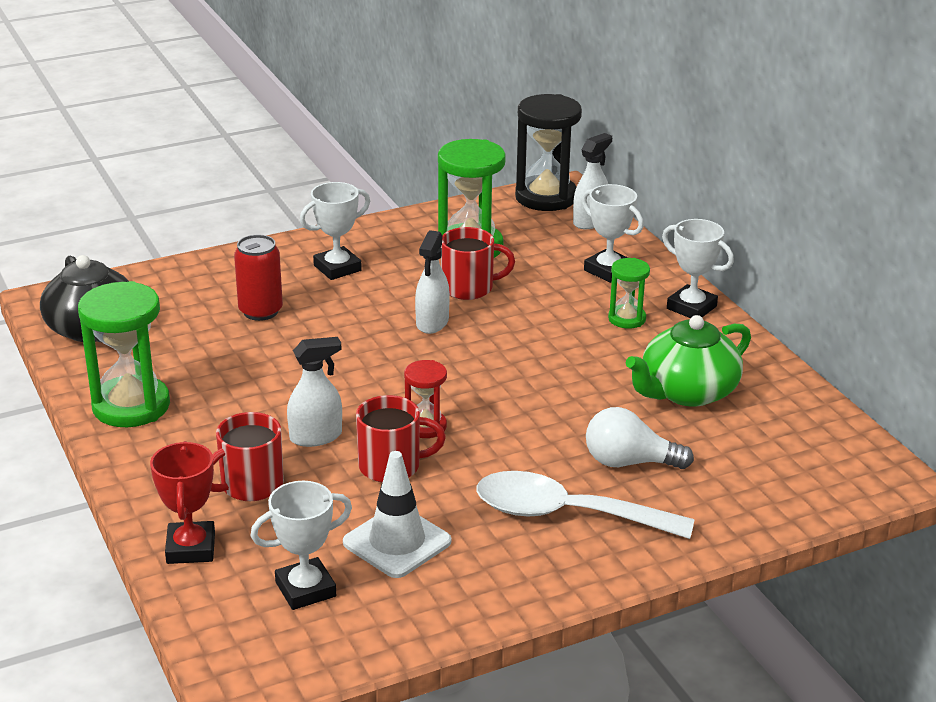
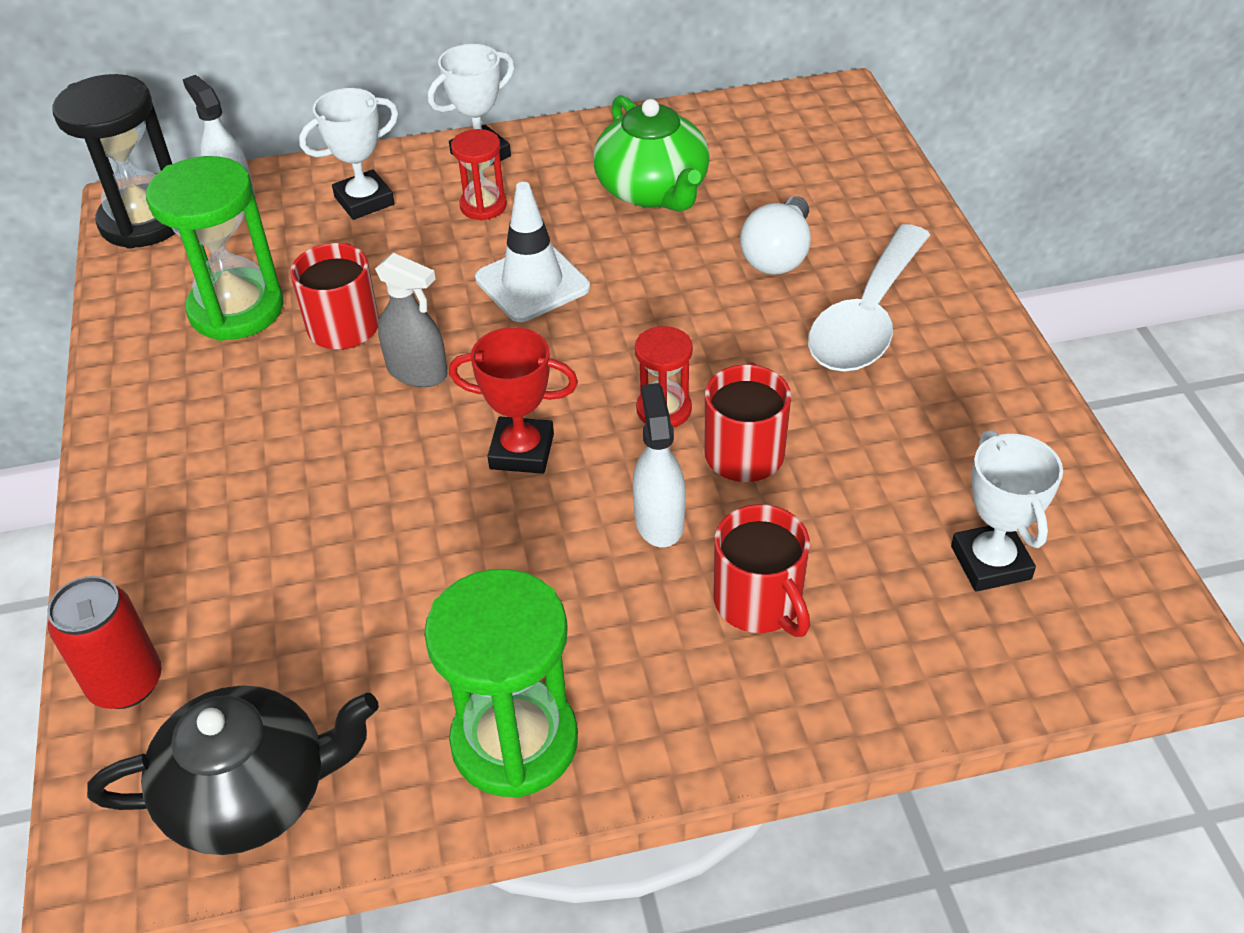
camera: 75 degrees left, 15 degrees up
red trophy [150,441,215,564] -> red trophy moved to [449,327,578,474]
red can [234,235,283,321] -> red can moved to [47,576,162,709]
white trophy [300,182,370,280] -> none
white traffic cone [343,451,451,578] -> white traffic cone moved to [475,182,590,322]
white spray bottle [415,230,450,334] -> grey spray bottle [375,253,448,387]
green hourglass [608,258,650,329] -> red hourglass [451,129,507,221]

